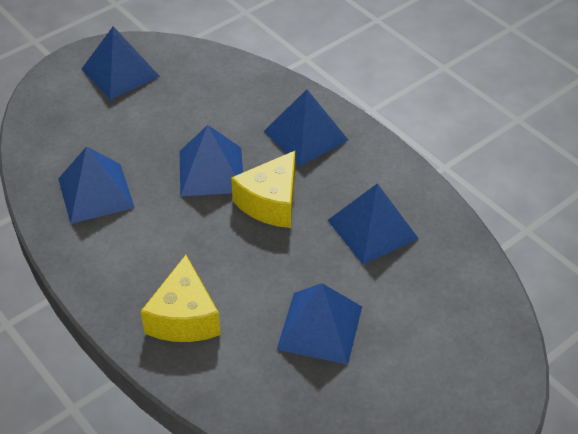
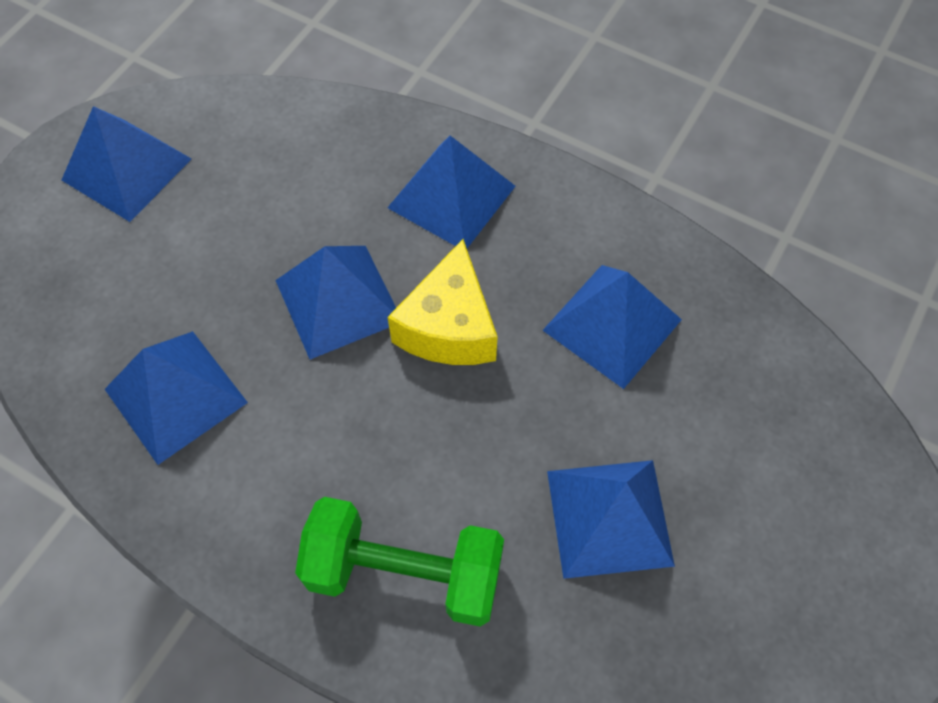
camera: 20 degrees left, 15 degrees up
yellow cheese [141,255,221,342] -> green dumbbell [295,497,504,626]

